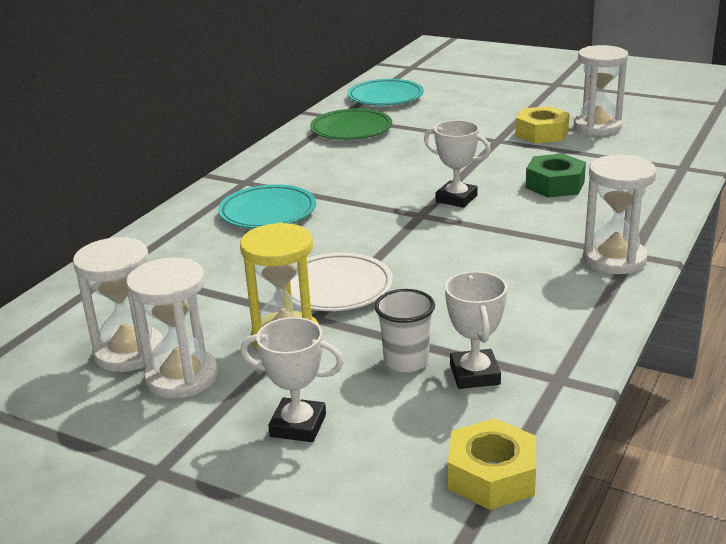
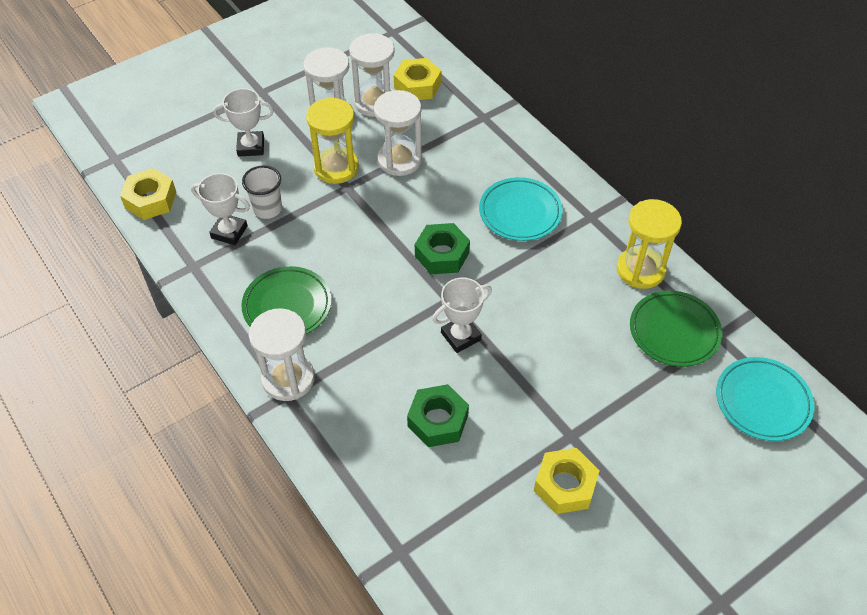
camera: 115 degrees right, 25 degrees up
white trophy [241,317,344,442] -> white trophy turned 45 degrees clockwise [213,88,274,157]
white plate [290,253,393,311] -> none
white hourglass [574,45,628,136] -> white hourglass moved to [374,90,422,176]
none -> green plate [241,266,331,334]
none -> yellow nut [394,58,441,100]
none -> green nut [415,223,470,274]
none -> yellow hourglass [617,199,682,289]

